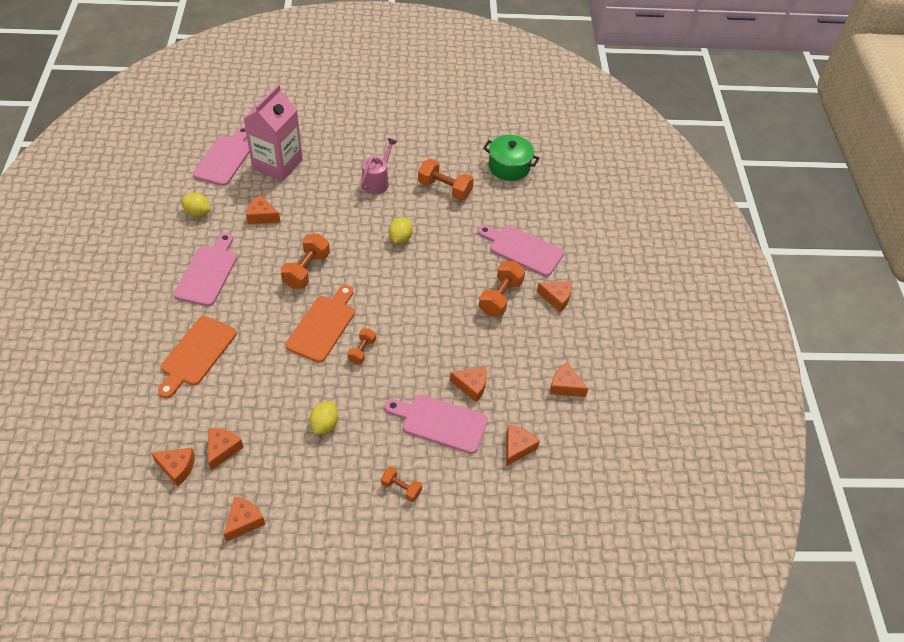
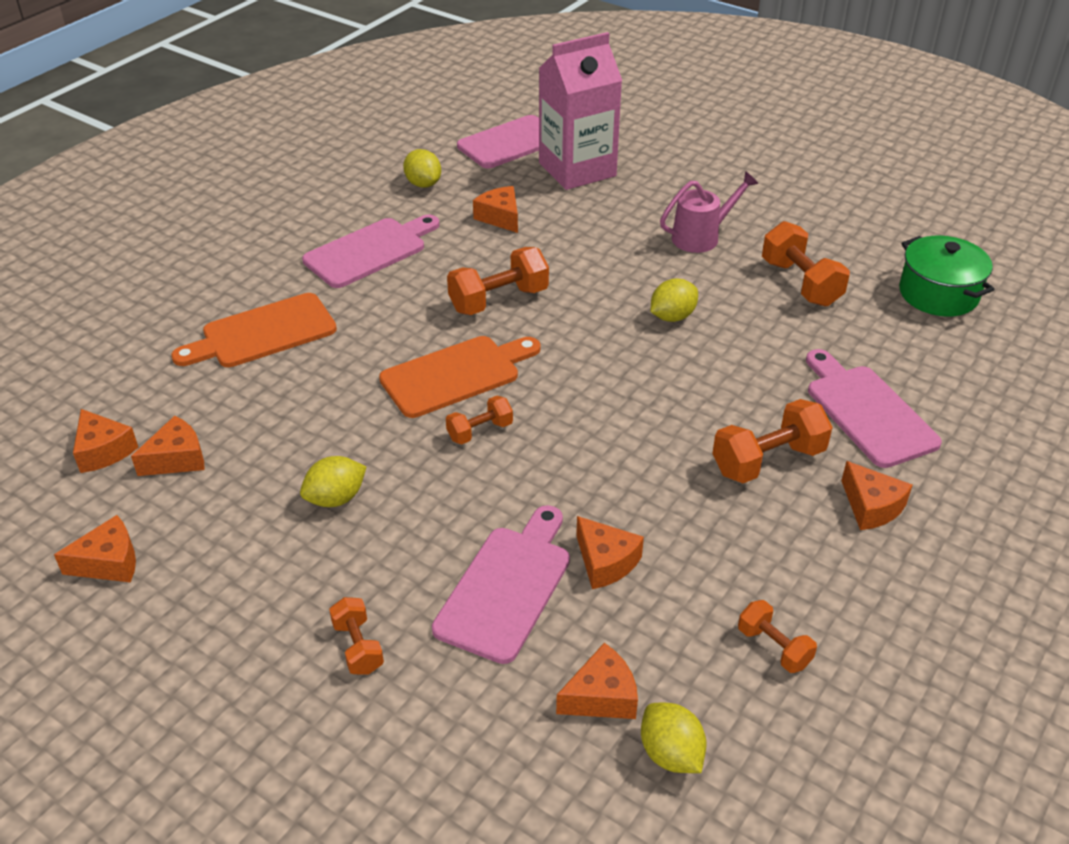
camera: 40 degrees right, 10 degrees down
pink cutting board [385,394,488,454] -> pink cutting board turned 60 degrees clockwise [432,505,570,664]
orange cheese [550,362,588,397] -> orange dumbbell [738,600,817,673]
none -> yellow lemon [641,703,706,773]

